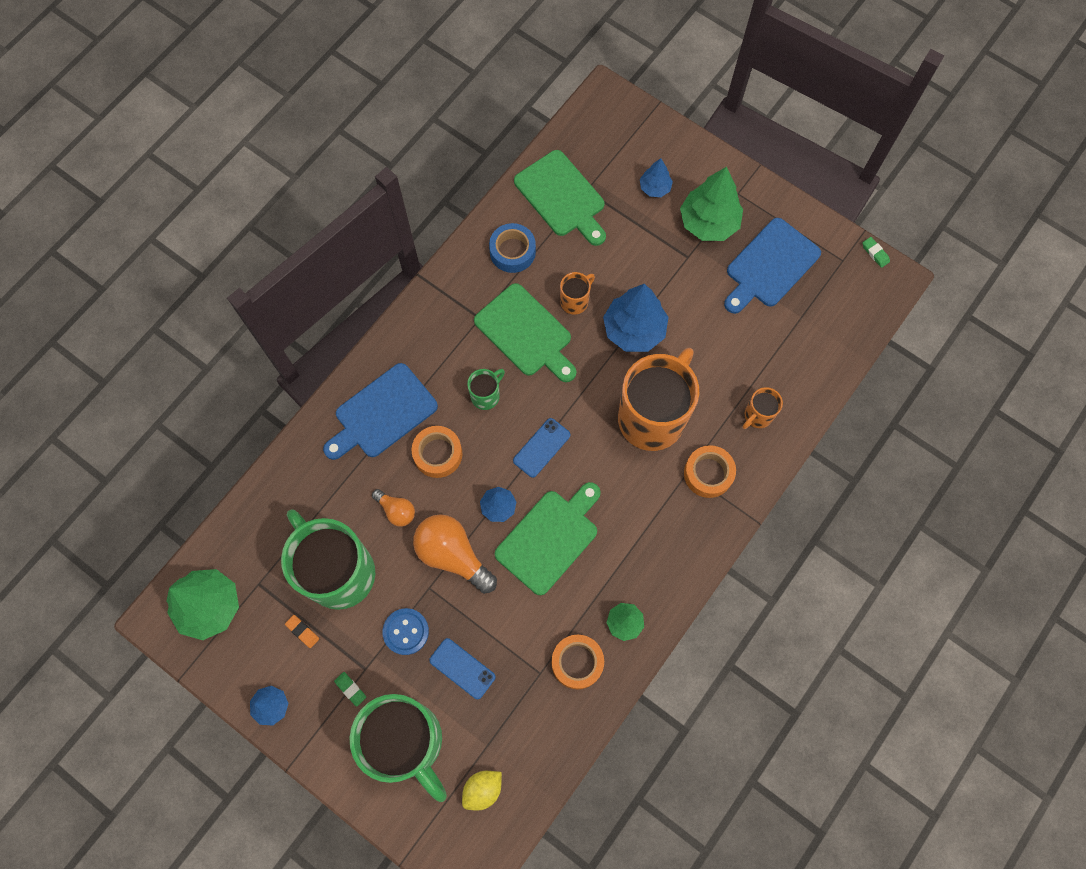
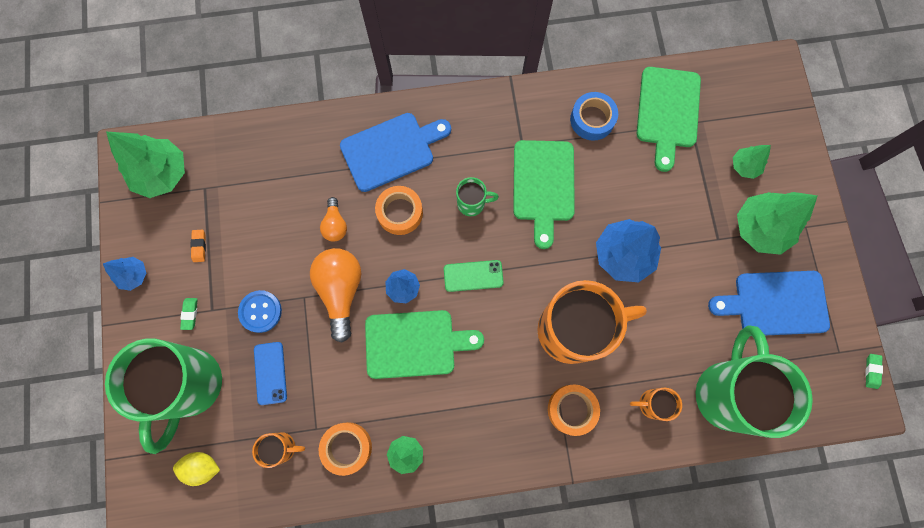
camera: 45 degrees right, 5 degrees up
green mug [281,510,375,610] -> green mug moved to [696,325,813,438]
blue cutting board [323,363,438,460] -> blue cutting board turned 150 degrees clockwise [340,113,451,192]
blue phone [513,418,570,478] -> green phone [444,260,504,292]
orange mug [560,272,595,315] -> orange mug moved to [252,432,305,468]
blue tree [640,158,673,197] -> green tree [733,145,771,179]

